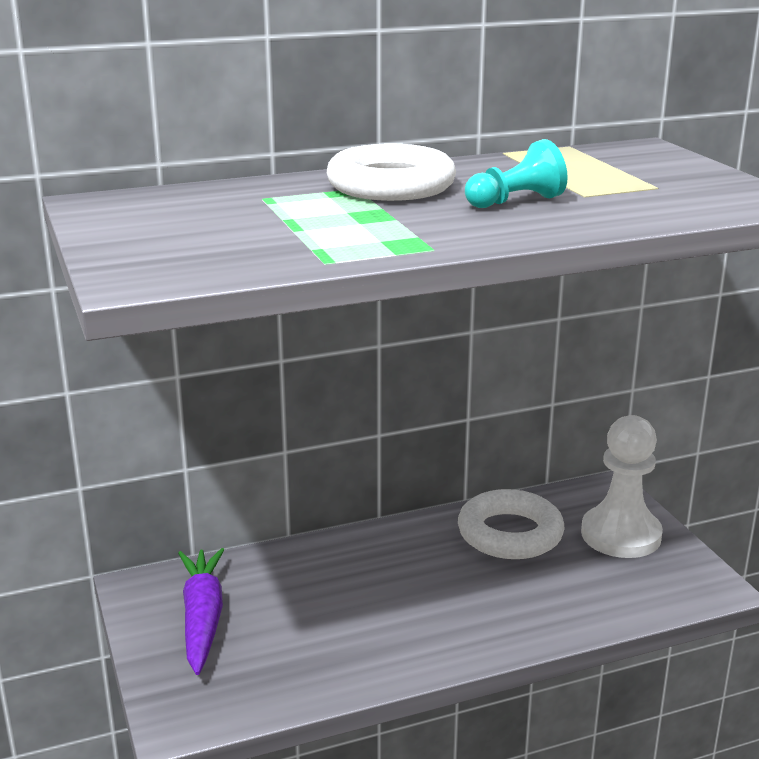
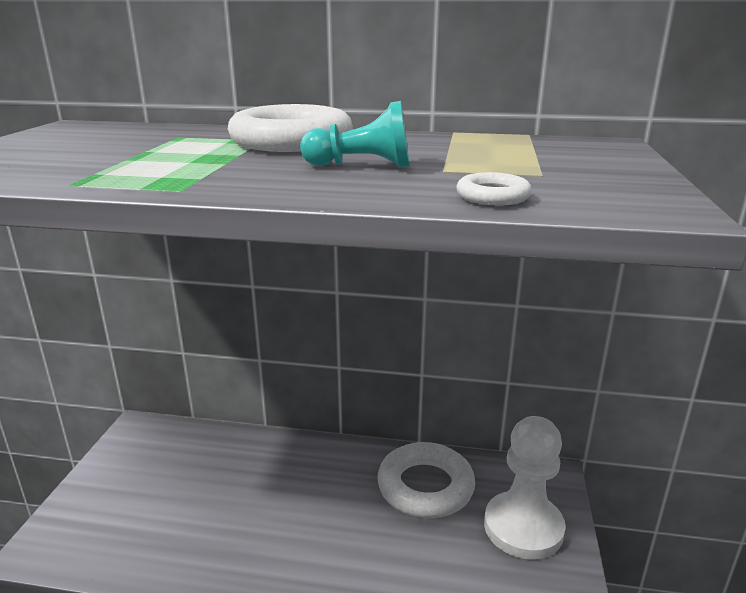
camera: 30 degrees right, 0 degrees up
purple carrot [178,548,224,675] -> none
none -> white ring [457,172,532,205]

